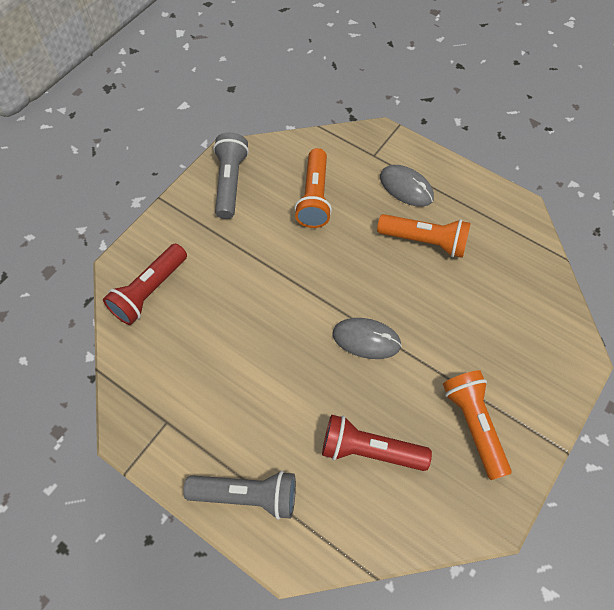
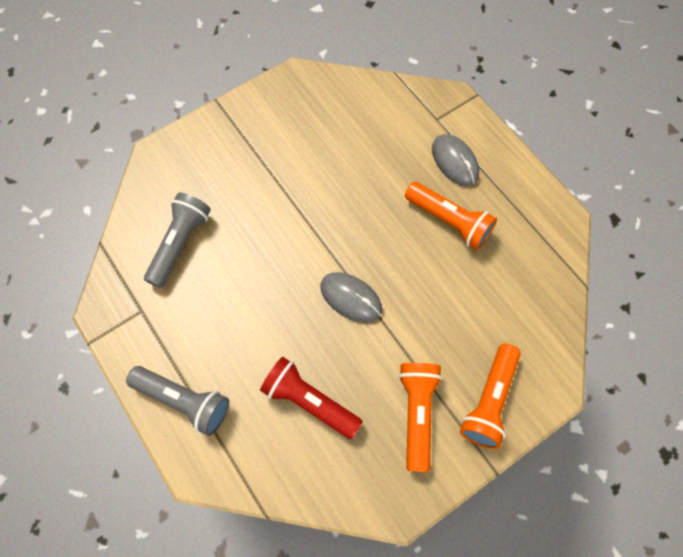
camera: 20 degrees right, 5 degrees up
red flashlight [103,244,187,325] -> none
grey flashlight [213,132,249,219] -> grey flashlight moved to [144,193,211,288]
orange flashlight [294,148,332,228] -> orange flashlight moved to [460,343,521,449]

